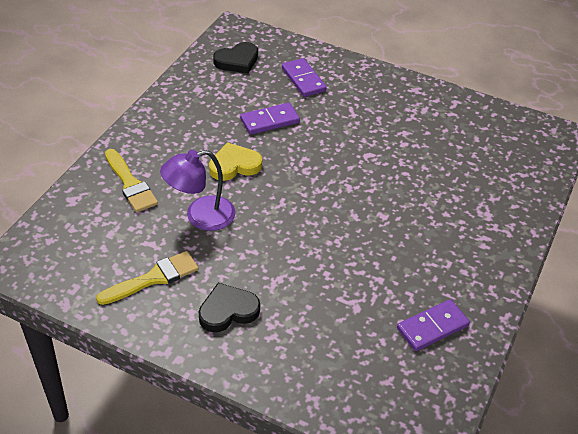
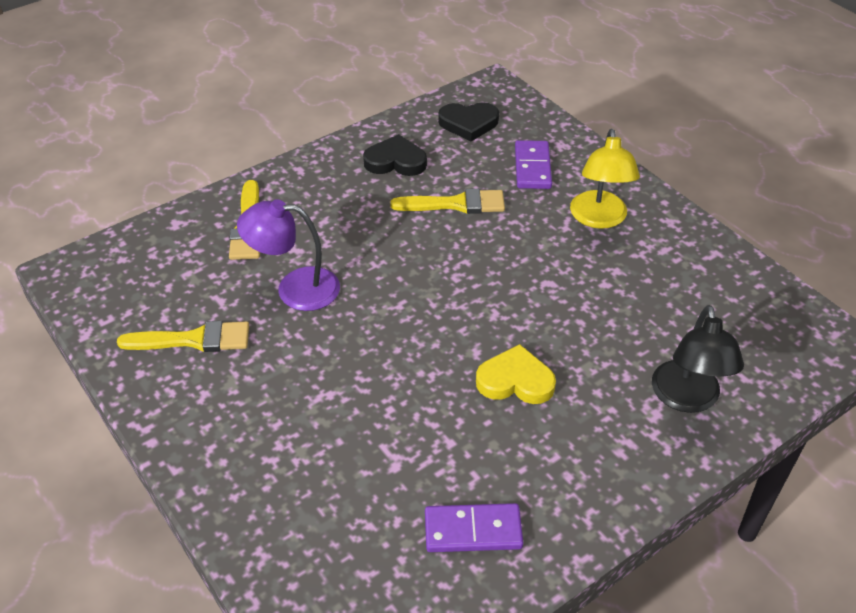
camera: 30 degrees right, 0 degrees up
black heart [199,283,260,333] -> black heart moved to [363,134,427,176]
yellow heart [209,142,262,181] -> yellow heart moved to [476,344,556,404]
purple domino [240,103,300,135] -> yellow brush [390,189,505,214]
none -> yellow lamp [570,129,640,229]
none -> black lamp [652,305,744,413]

